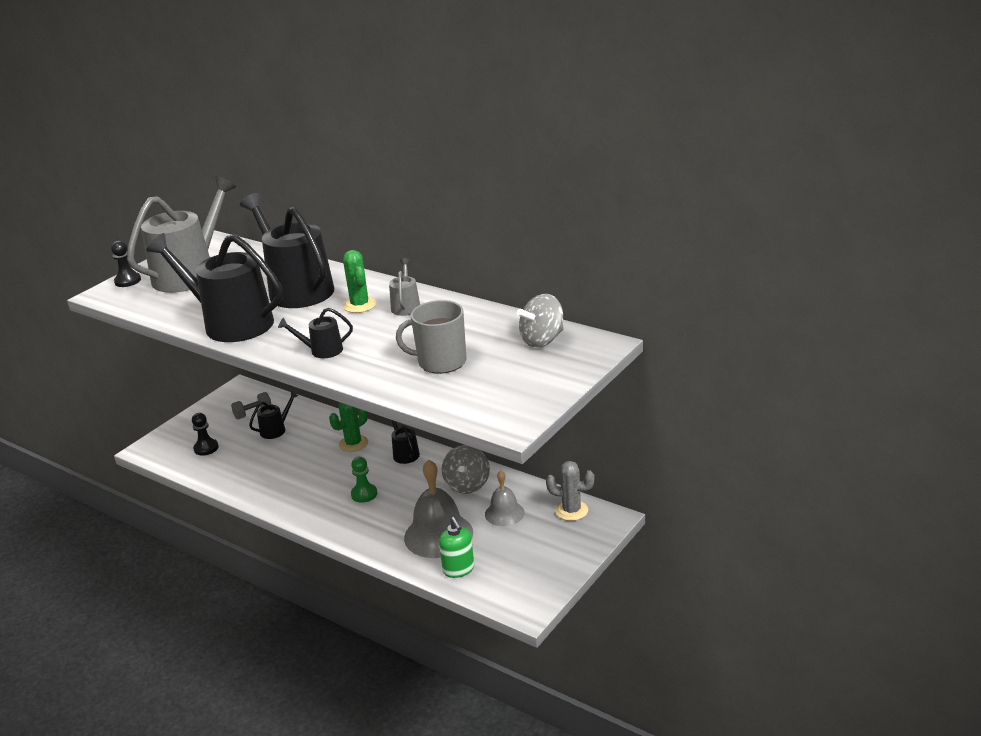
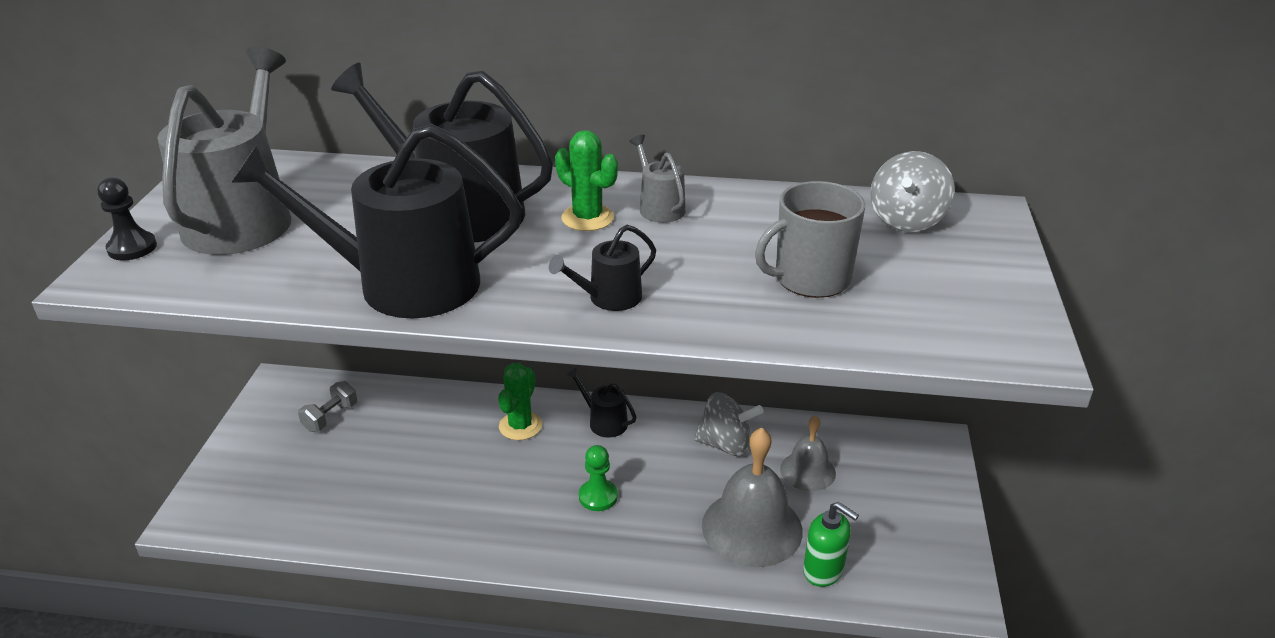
camera: 30 degrees left, 5 degrees up
black pawn [192,413,218,456] -> none
black watering can [249,391,298,439] -> none
grey spinning top [442,445,490,494] -> grey spinning top turned 60 degrees counterclockwise [694,392,764,456]
grey cactus [546,461,594,521] -> none

